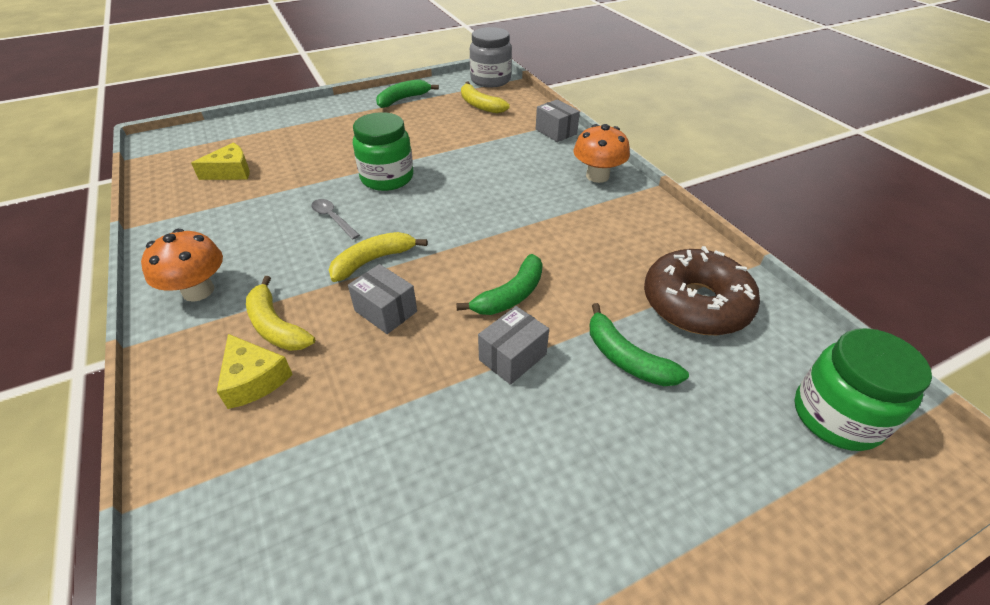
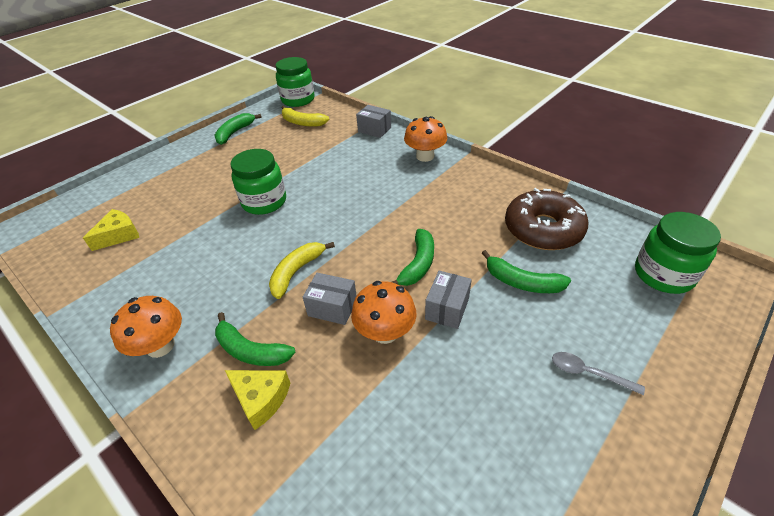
camera: 20 degrees left, 0 degrees up
yellow banana [246,276,315,351] -> green banana [215,312,296,366]
grey spoon [311,199,360,239] -> grey spoon moved to [552,352,645,395]
grey jar [470,27,512,87] -> green jar [275,57,314,107]
none -> orange mushroom [351,281,416,344]

